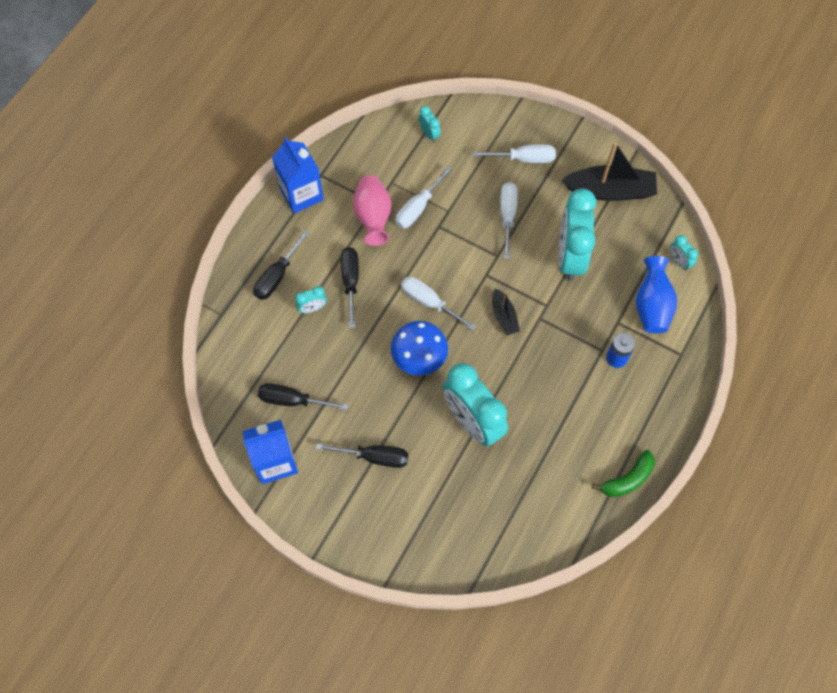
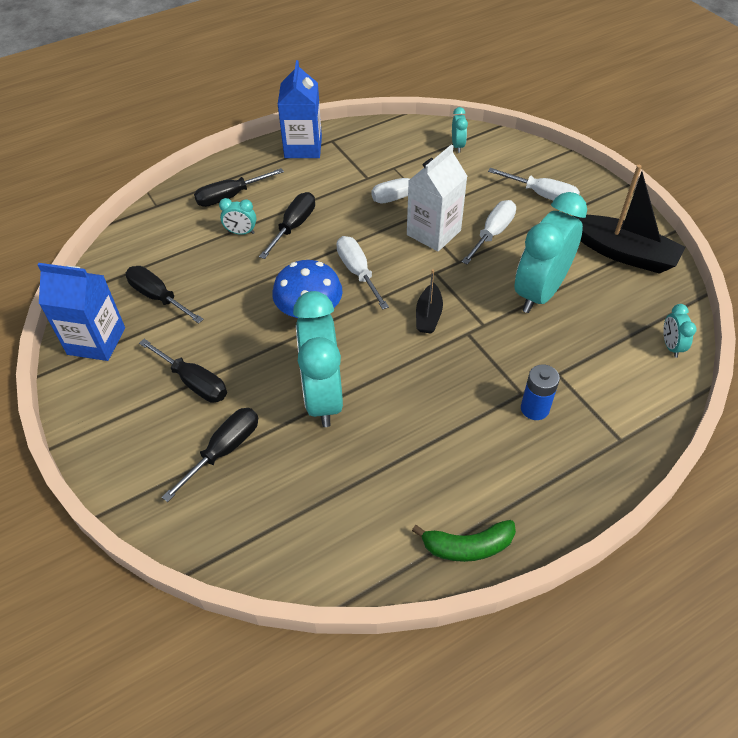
camera: 30 degrees right, 15 degrees down
pink vase [353,175,392,246] -> none
blue vase [636,256,677,333] -> none
none -> black screwdriver [162,408,258,502]
none -> white carton [407,144,468,251]

